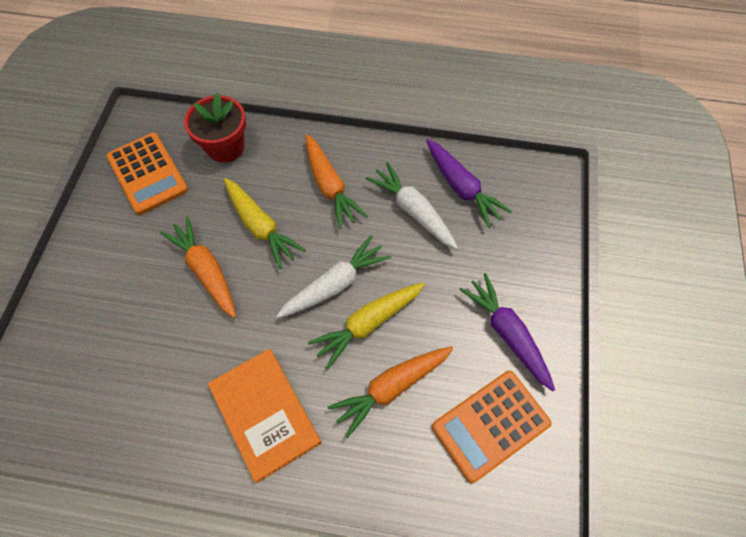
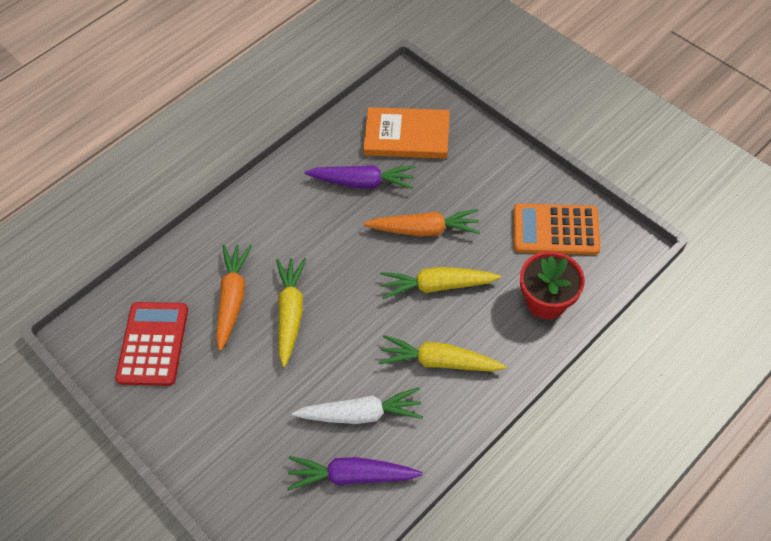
camera: 130 degrees right, 5 degrees down
orange book [208,349,321,483] -> orange book moved to [363,107,450,159]
white carrot [276,235,391,318] -> none
orange carrot [305,134,367,229] -> yellow carrot [379,335,506,372]
orange calculator [432,371,552,483] -> red calculator [115,302,188,386]
purple carrot [459,273,555,391] -> purple carrot moved to [305,165,415,189]

